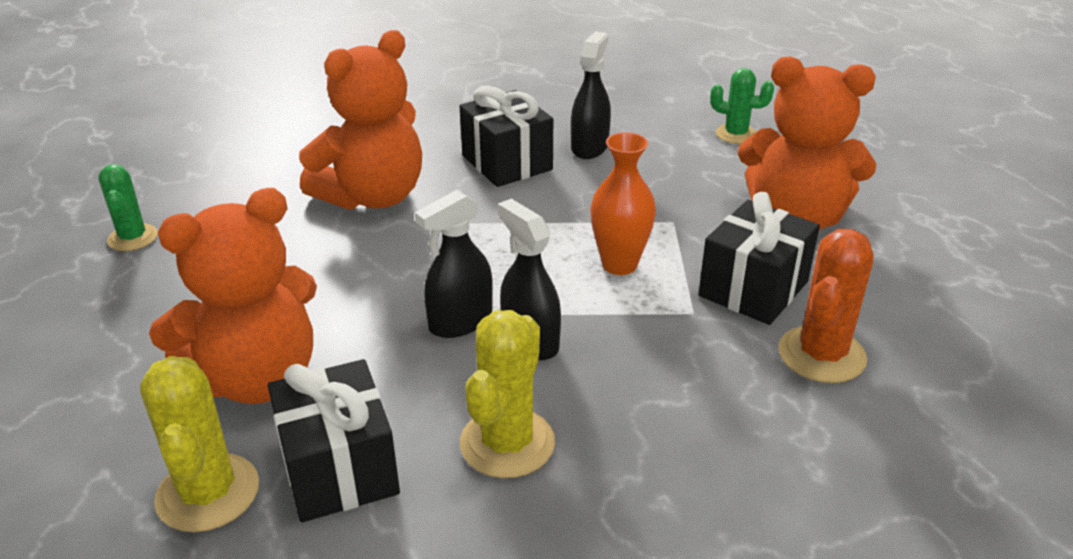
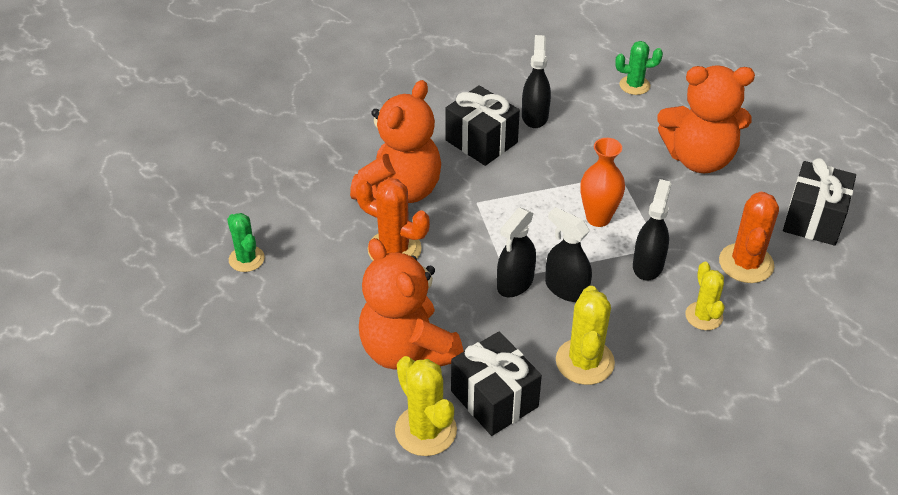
camera: 15 degrees left, 10 degrees up
orange teddy bear [149,188,317,404] -> orange teddy bear turned 105 degrees clockwise [359,238,464,370]
black gift [699,192,820,325] -> black gift moved to [783,158,856,246]
none -> orange cactus [355,178,430,260]
none -> black spray bottle [633,179,671,281]
none -> yellow cactus [685,262,725,330]

